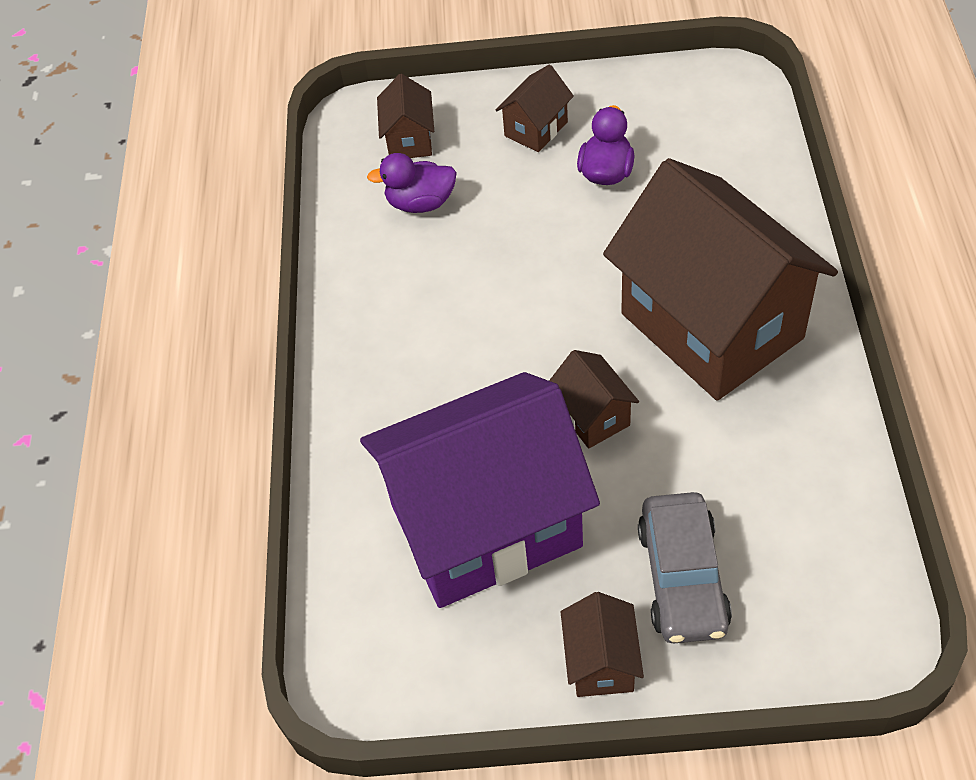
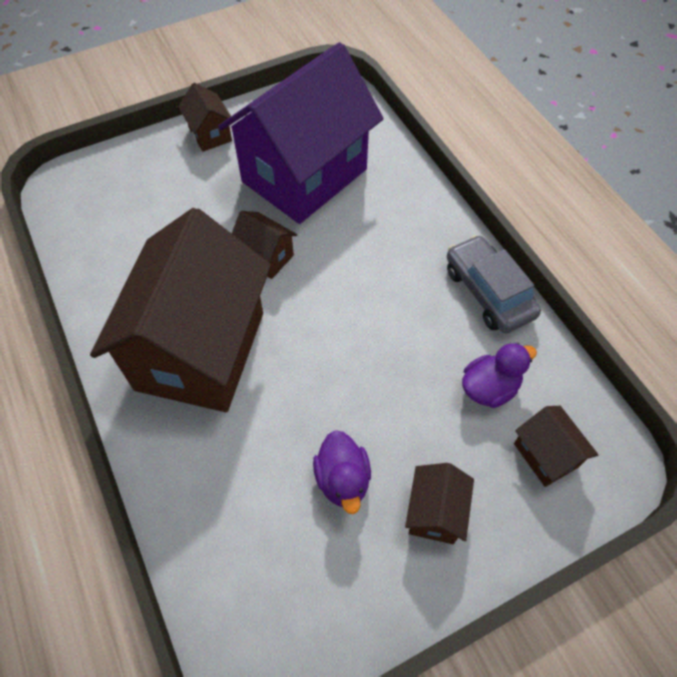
camera: 150 degrees right, 5 degrees up
brown house [603,158,838,401] -> brown house turned 75 degrees clockwise [90,208,271,412]
grey car [638,492,732,643] -> grey car moved to [447,235,541,333]

